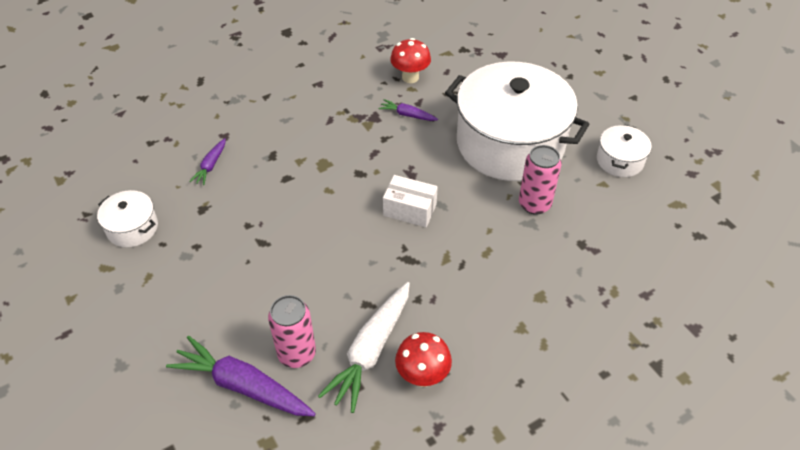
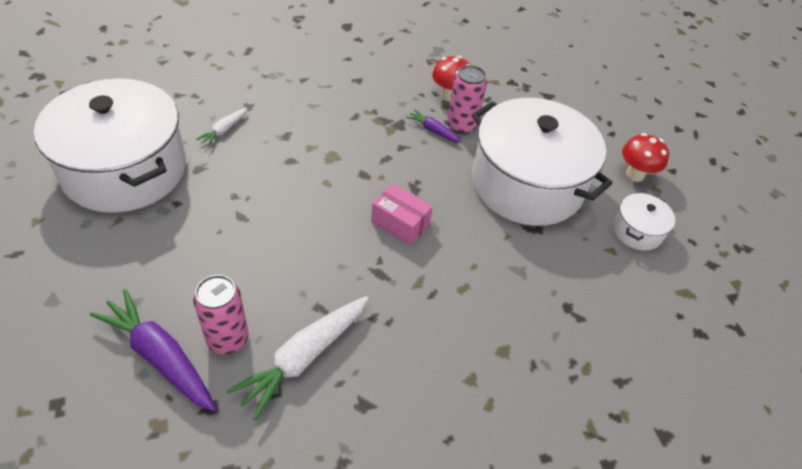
camera: 10 degrees right, 0 degrees up
white pot [97,190,158,247] -> white pot [34,78,186,213], size x2.33
purple carrot [189,138,226,185] -> white carrot [196,108,247,147]
white box [383,175,438,227] -> pink box [371,184,433,246]
red mushroom [395,332,452,387] -> red mushroom moved to [622,133,669,182]
pink can [519,145,562,215] -> pink can moved to [447,65,487,134]

